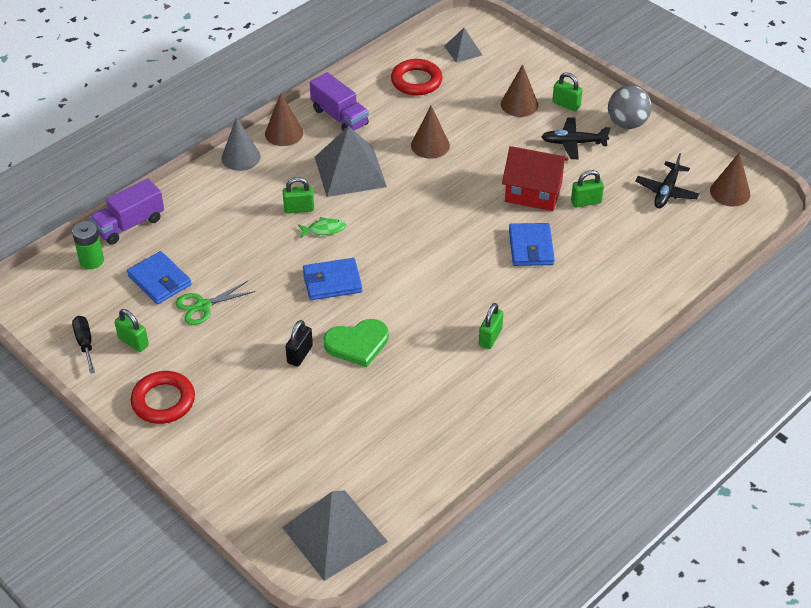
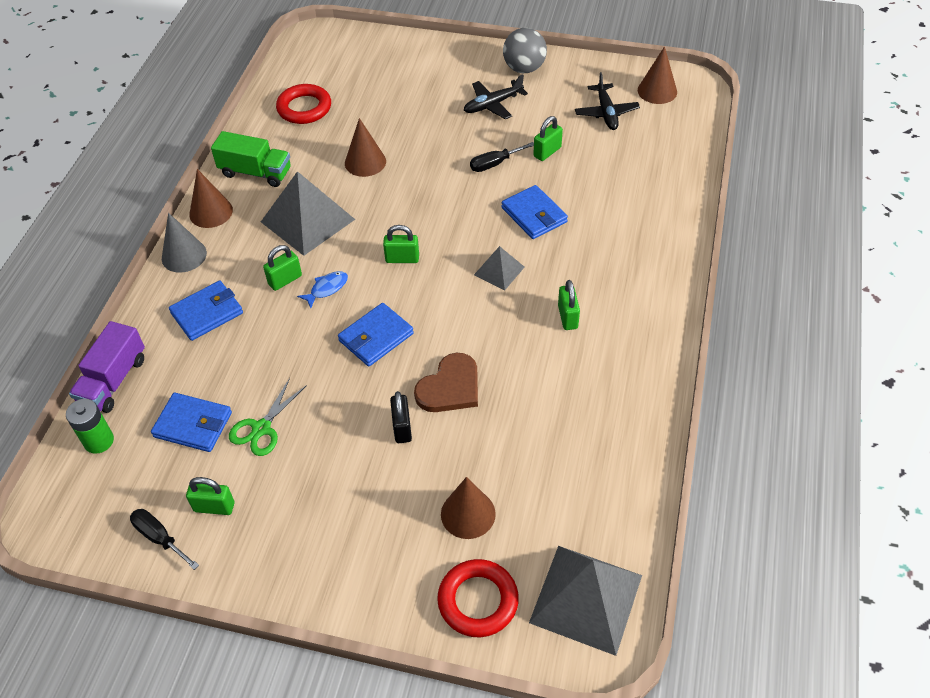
camera: 30 degrees left, 5 degrees up
red ring [131,371,195,424] -> red ring moved to [437,559,519,637]
green fish [298,217,346,238] -> blue fish [297,271,348,308]
purple truck [310,72,369,131] -> green truck [211,131,291,187]
green heart [323,319,389,367] -> brown heart [414,353,478,412]
grey pyramid [444,28,482,63] -> grey pyramid moved to [474,246,525,290]
brown cone [501,64,538,117] -> brown cone moved to [441,477,496,539]
red house [502,146,569,211] -> black screwdriver [470,142,534,172]
green padlock [552,72,583,111] -> green padlock moved to [383,225,419,263]
none -> blue wallet [169,281,243,341]

